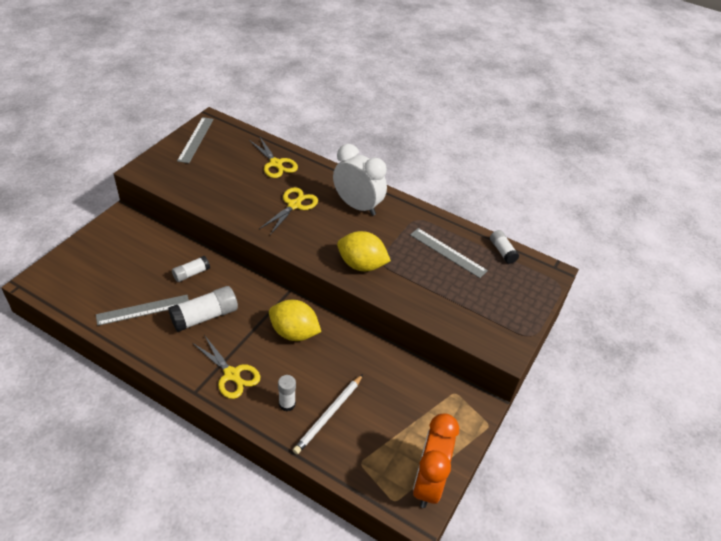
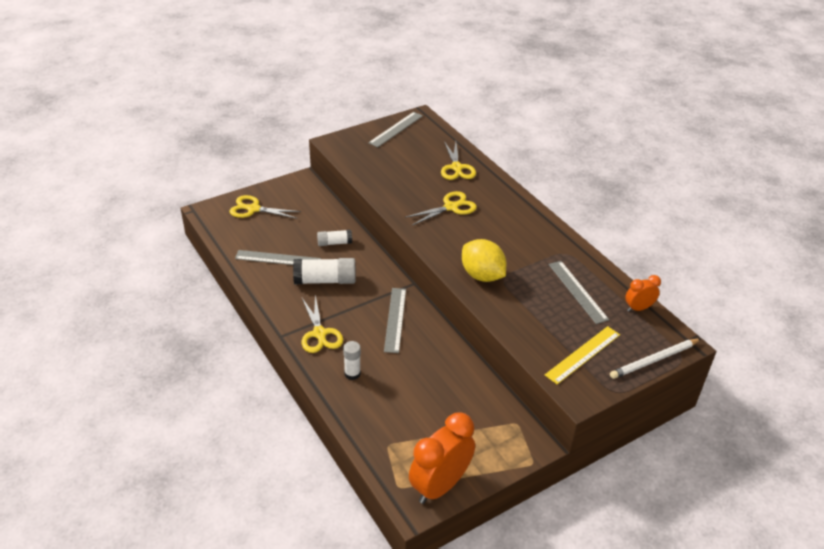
camera: 30 degrees right, 5 degrees down
yellow lemon [269,300,321,341] -> grey ruler [384,288,406,353]
white pencil [293,374,363,455] -> white pencil moved to [610,338,701,379]
white clock [333,144,387,216] -> none
white glue stick [490,230,519,264] -> orange clock [625,275,661,312]
none -> yellow scissors [230,195,301,219]
none -> yellow ruler [545,326,620,384]

